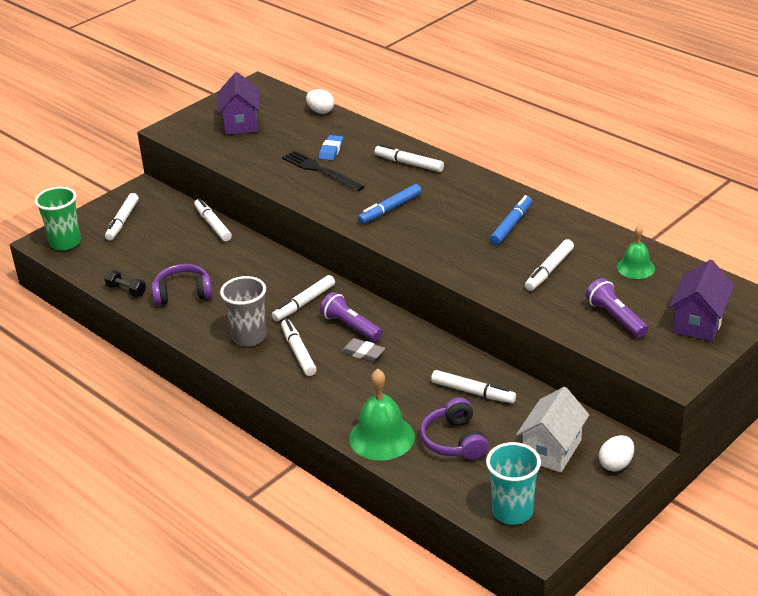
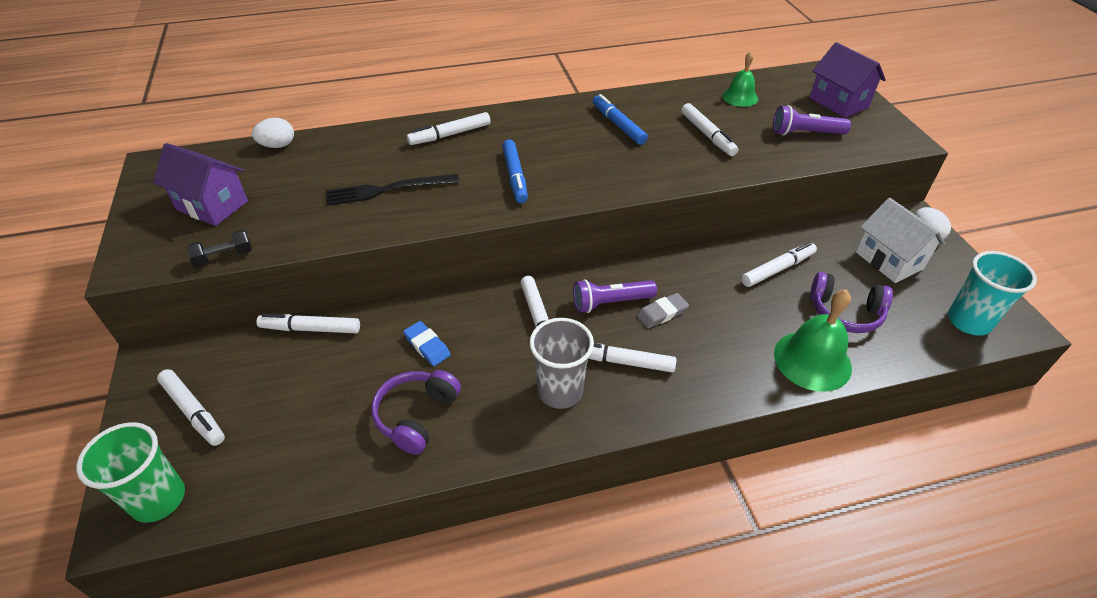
camera: 60 degrees left, 10 degrees up
black dumbbell [104,270,146,297] -> black dumbbell moved to [186,230,252,267]
blue eraser [319,135,343,160] -> blue eraser moved to [403,321,451,366]

